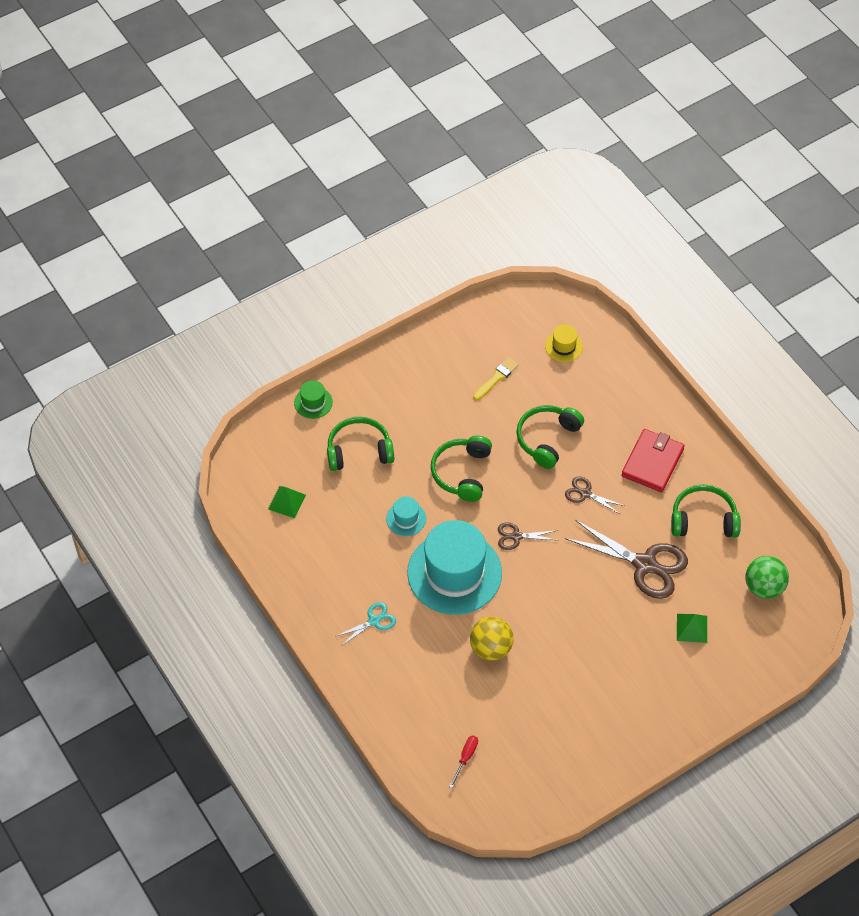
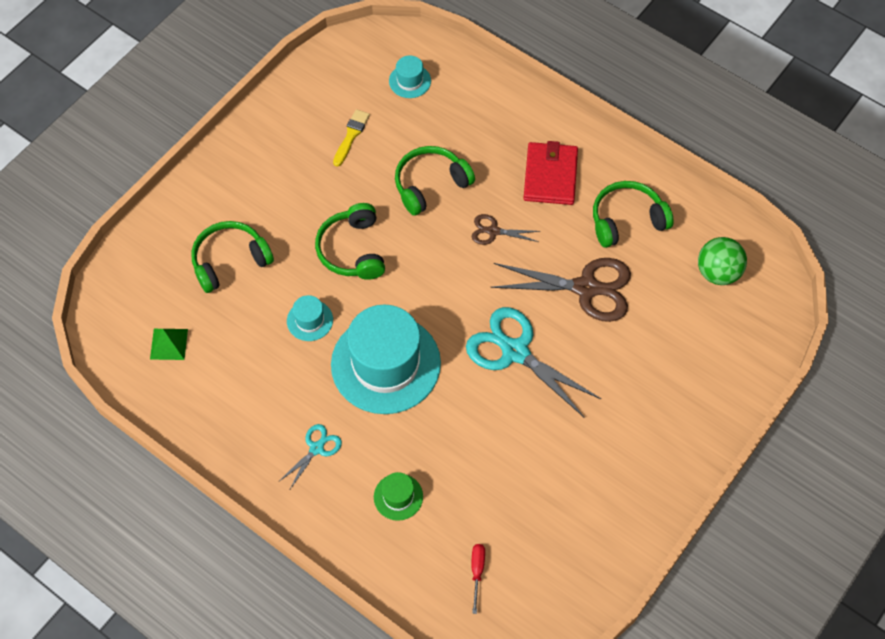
camera: 20 degrees left, 5 degrees up
green hat [294,380,333,419] -> green hat moved to [374,472,423,521]
yellow ball [470,617,514,660] -> none
brown scissors [498,522,558,550] -> none
green headphones [517,405,584,469] -> green headphones turned 45 degrees clockwise [395,146,475,216]
yellow hat [545,324,583,362] -> turquoise hat [389,55,431,98]
green pyramid [677,614,707,643] -> none
none -> turquoise scissors [466,307,601,418]

